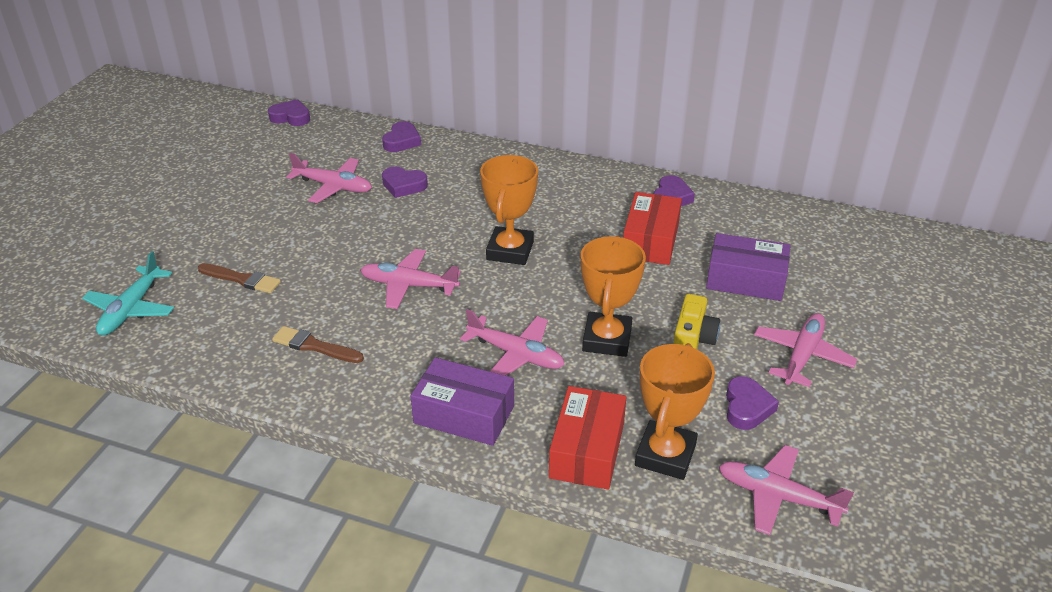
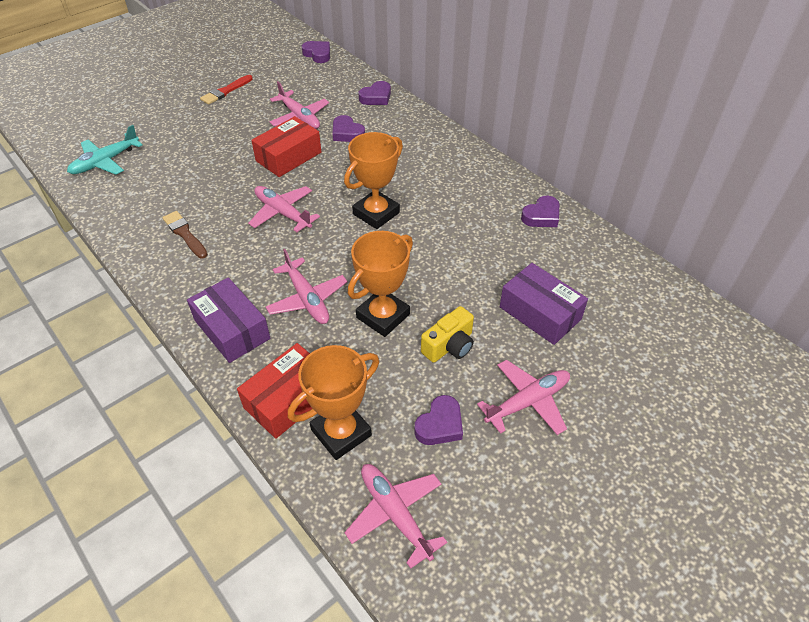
camera: 30 degrees right, 10 degrees up
brown brush [198,263,281,293] -> none
red box [623,192,682,265] -> red box moved to [251,116,321,177]
none -> red brush [200,75,253,105]

